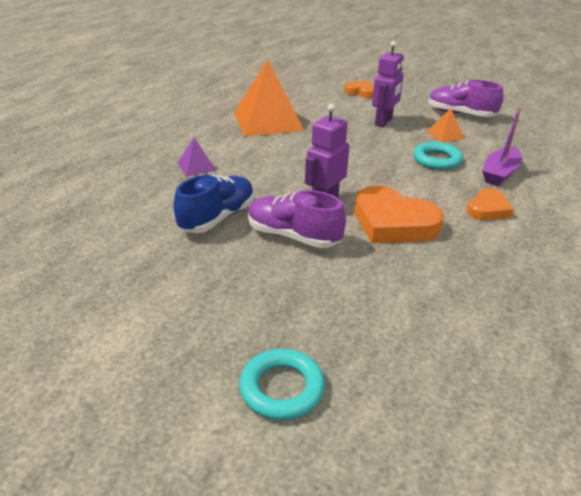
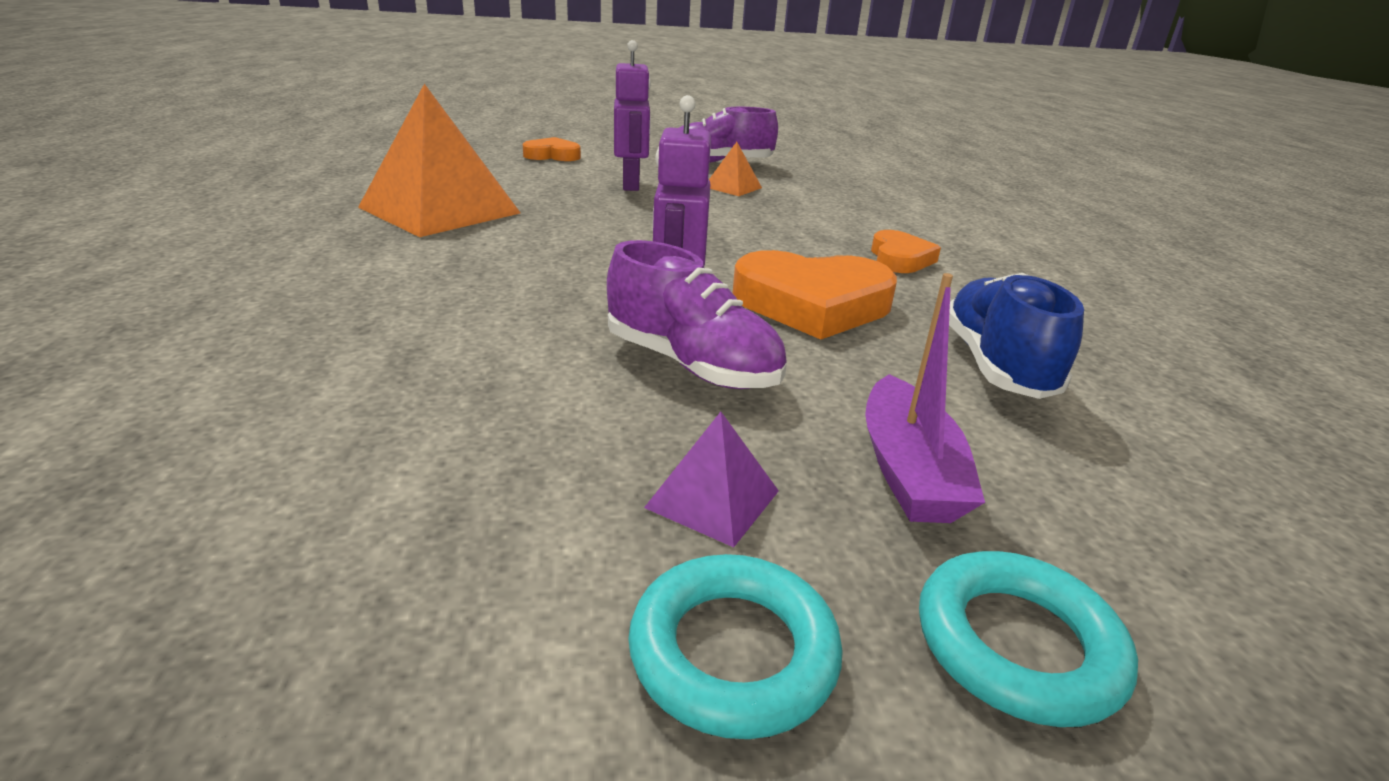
camera: 35 degrees left, 5 degrees down
blue shoe [173,175,254,233] -> blue shoe moved to [949,273,1084,399]
purple pyramid [177,137,216,177] -> purple pyramid moved to [644,412,779,547]
purple shoe [248,190,346,248] -> purple shoe turned 135 degrees counterclockwise [607,240,787,389]
turquoise ring [413,142,463,170] -> turquoise ring moved to [628,554,843,739]
purple boat [482,107,522,186] -> purple boat moved to [865,273,985,523]

